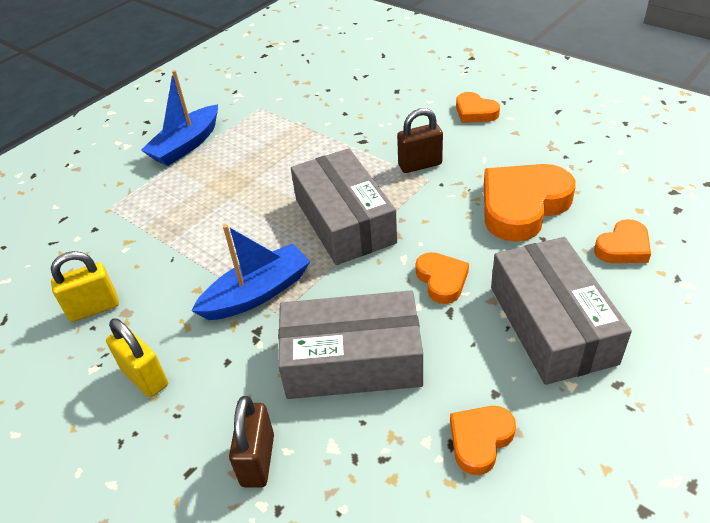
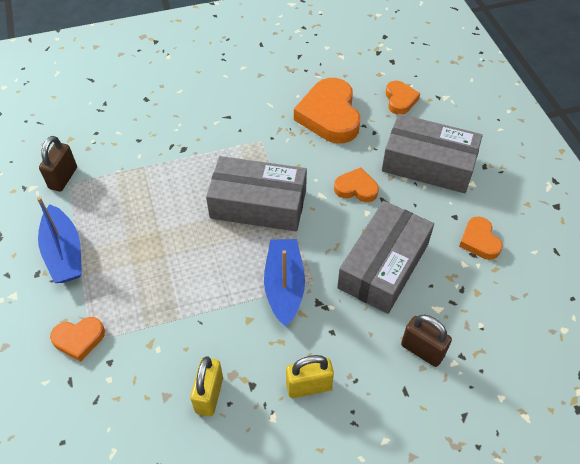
camera: 60 degrees left, 10 degrees up
brown padlock [397,108,443,173] -> brown padlock moved to [39,136,77,192]
orange heart [456,92,500,123] -> orange heart moved to [50,317,105,362]

